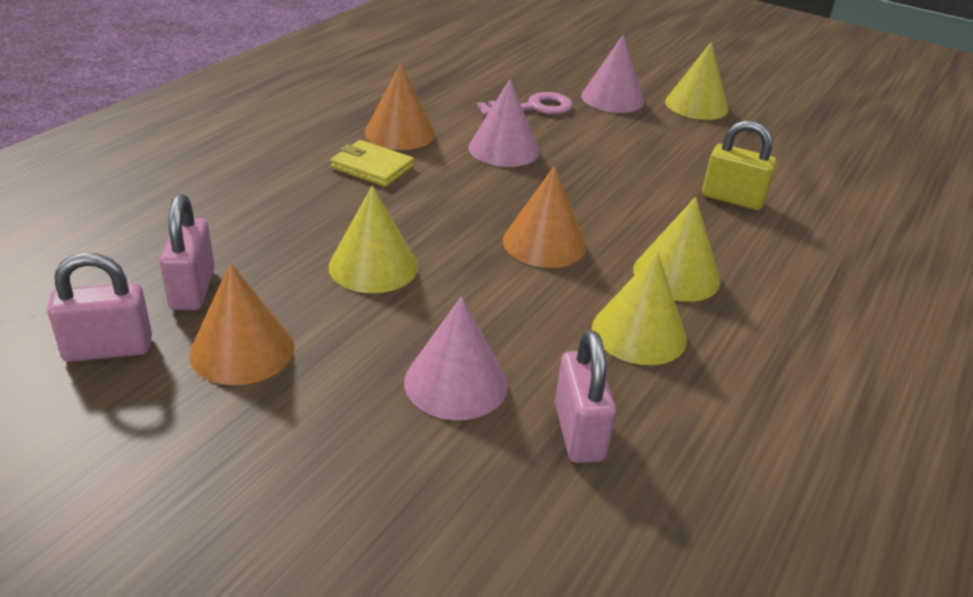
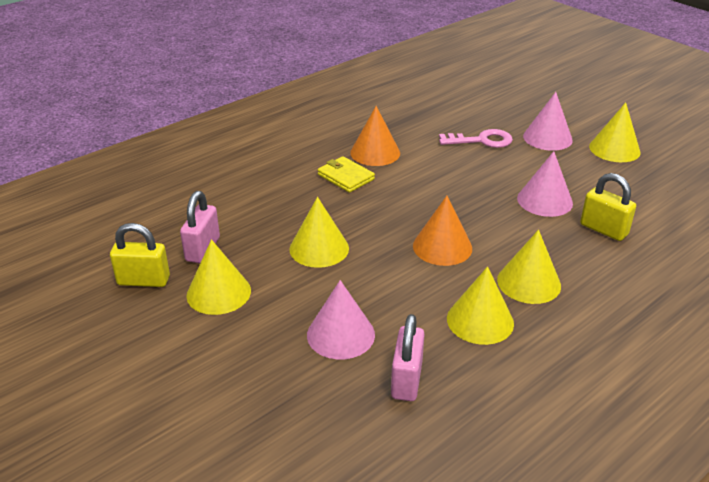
camera: 20 degrees right, 0 degrees up
pink padlock [47,252,152,362] -> yellow padlock [110,223,170,287]
orange cone [189,263,294,385] -> yellow cone [186,239,251,315]
pink cone [468,79,539,167] -> pink cone moved to [517,151,573,217]

